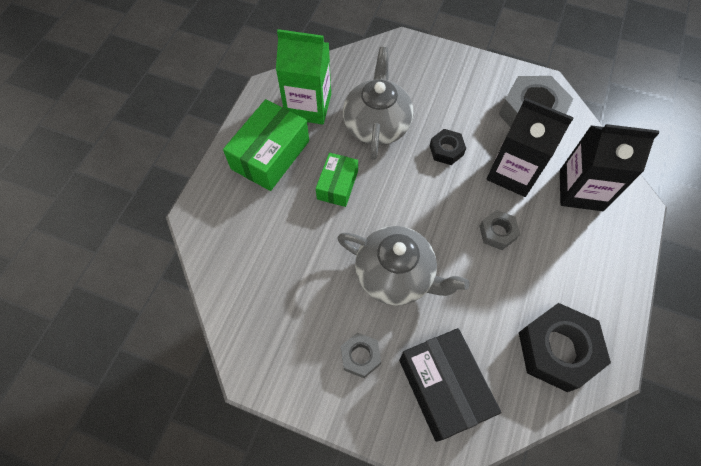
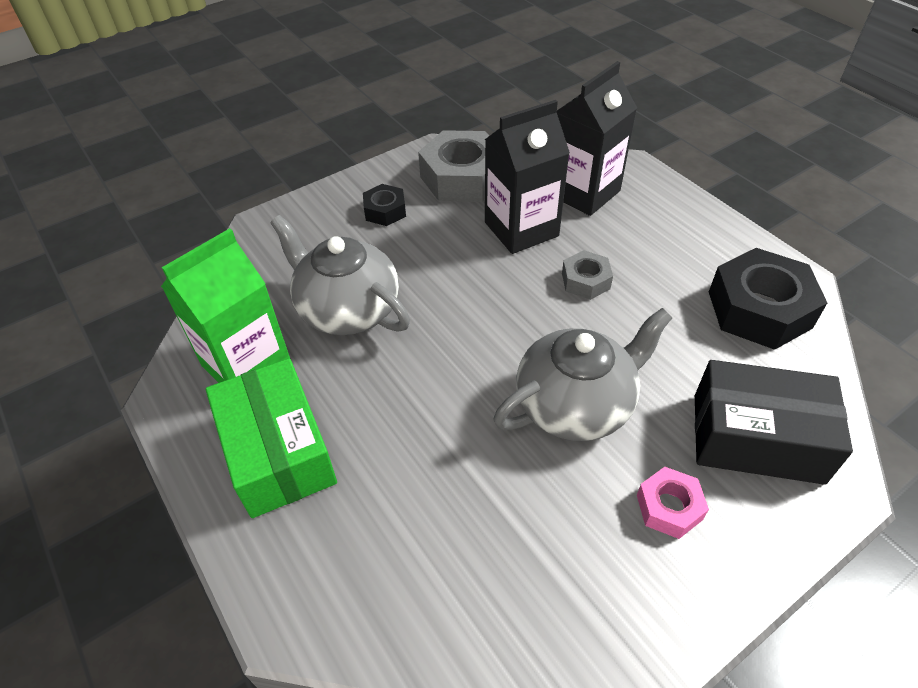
camera: 55 degrees left, 15 degrees down
green box [316,153,358,207] -> none
grey nut [341,333,381,378] -> pink nut [637,467,709,539]
black nut [429,129,466,165] -> black nut moved to [363,184,406,226]

